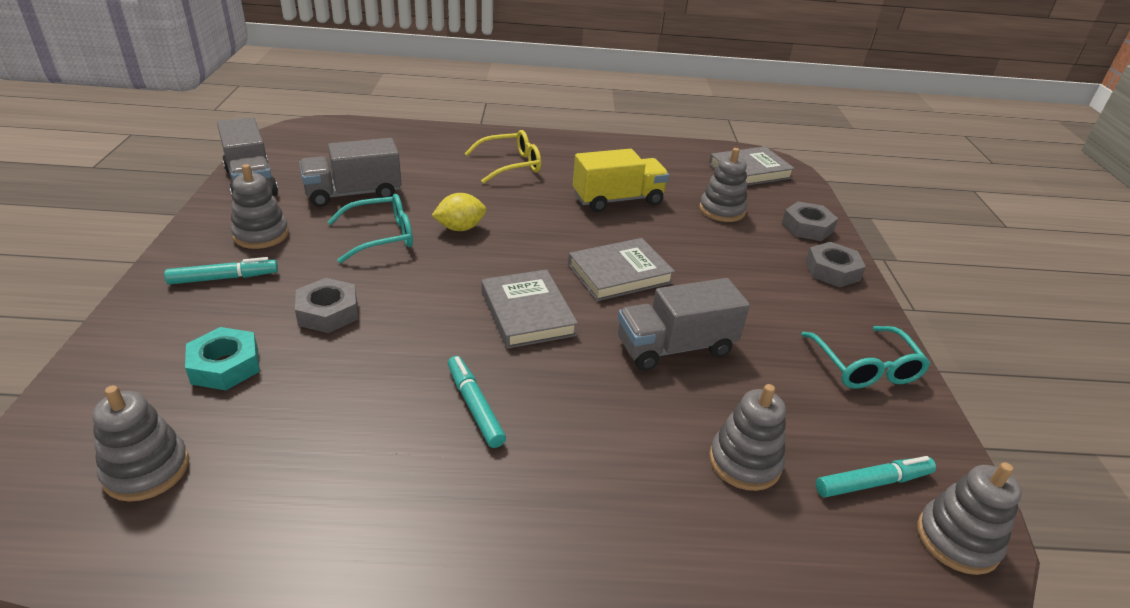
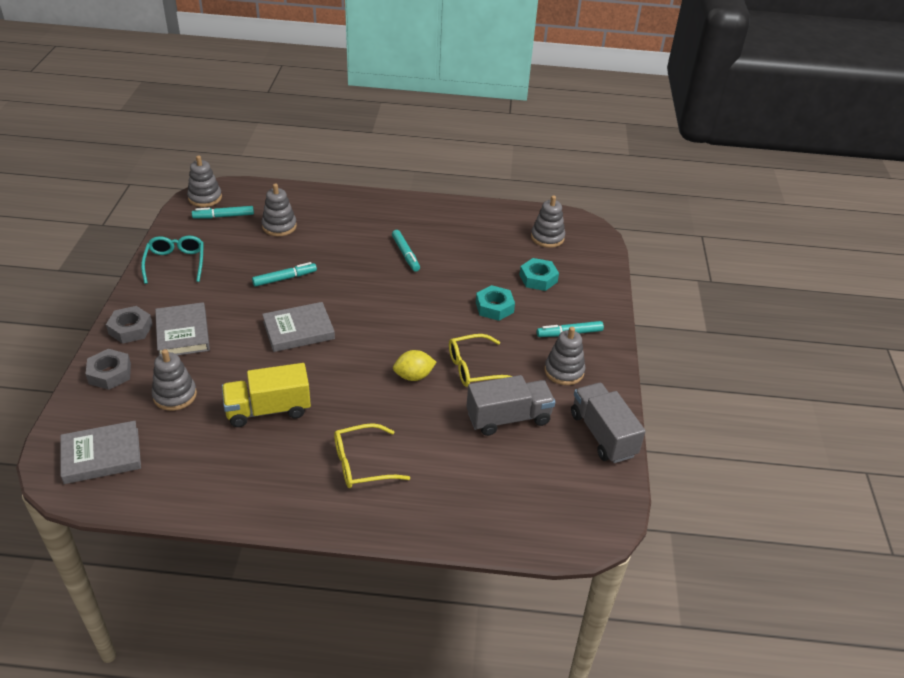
camera: 175 degrees left, 5 degrees up
grey nut [295,278,358,333] -> turquoise nut [476,285,515,321]
turquoise glasses [328,194,413,263] -> yellow glasses [449,334,512,387]
grey book [482,269,578,349] -> grey book moved to [155,302,210,355]
grey truck [618,278,750,371] -> turquoise marker [252,262,317,287]

